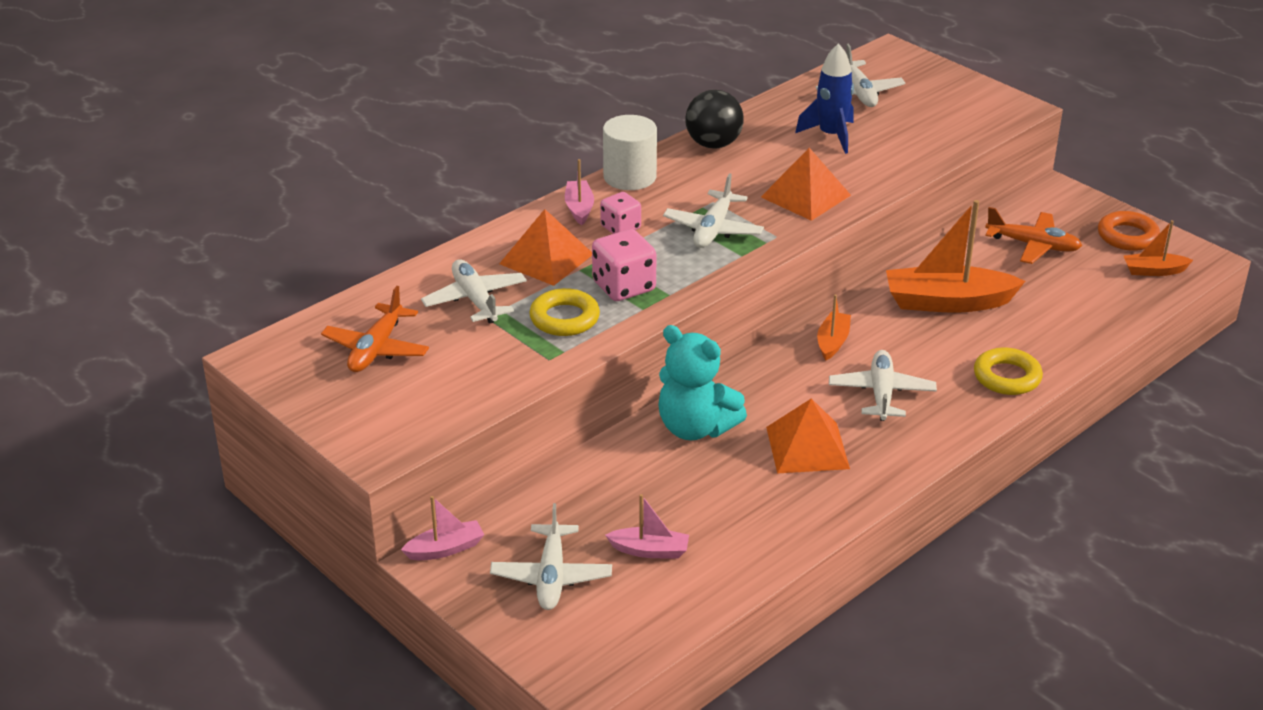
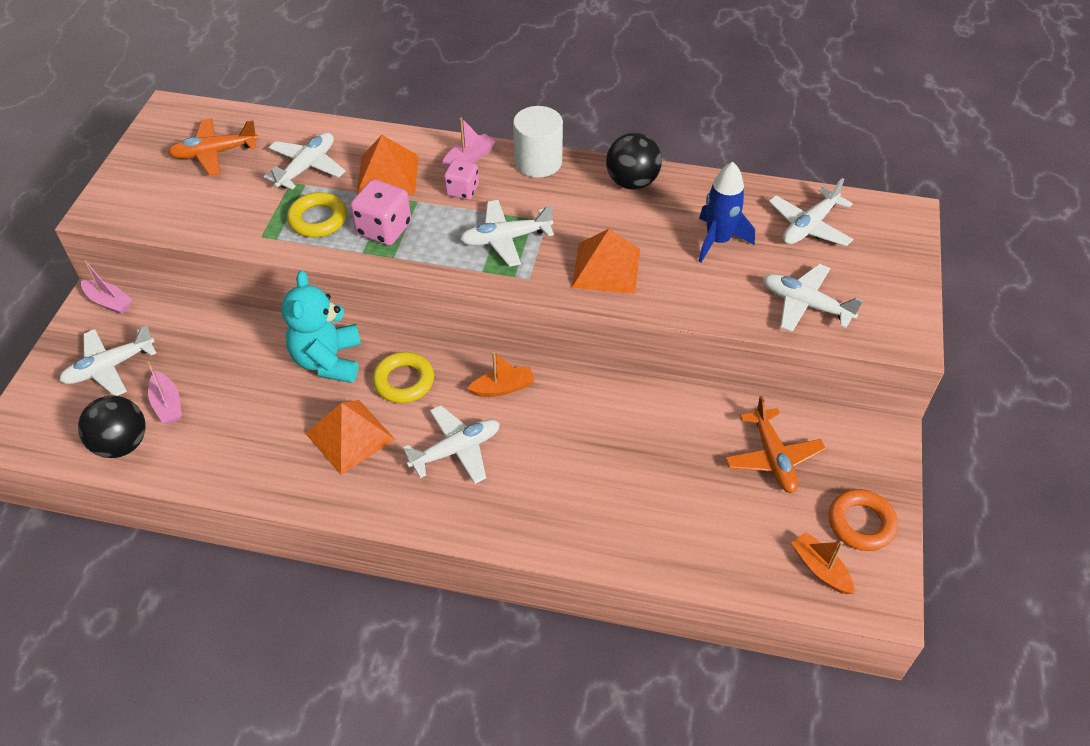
camera: 55 degrees right, 15 degrees up
orange boat [886,200,1025,313] -> none
yellow ring [974,348,1043,395] -> yellow ring moved to [372,352,434,403]
none -> black ball [78,395,146,458]
none -> white plane [763,264,863,332]

